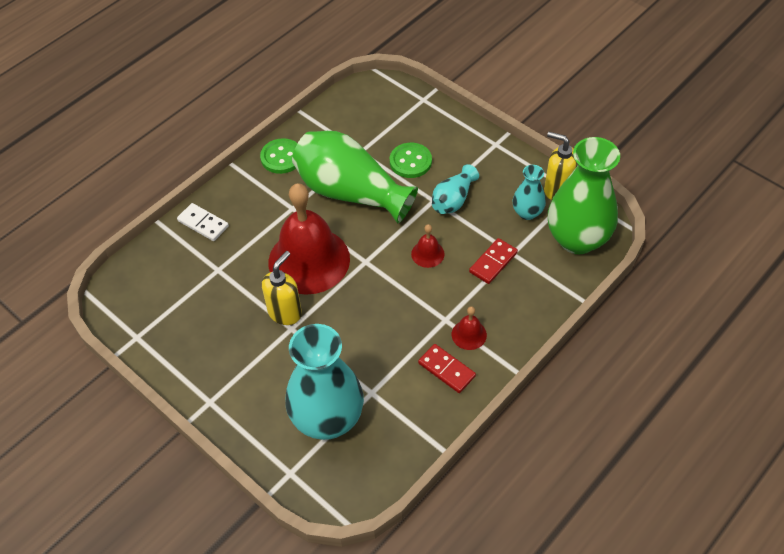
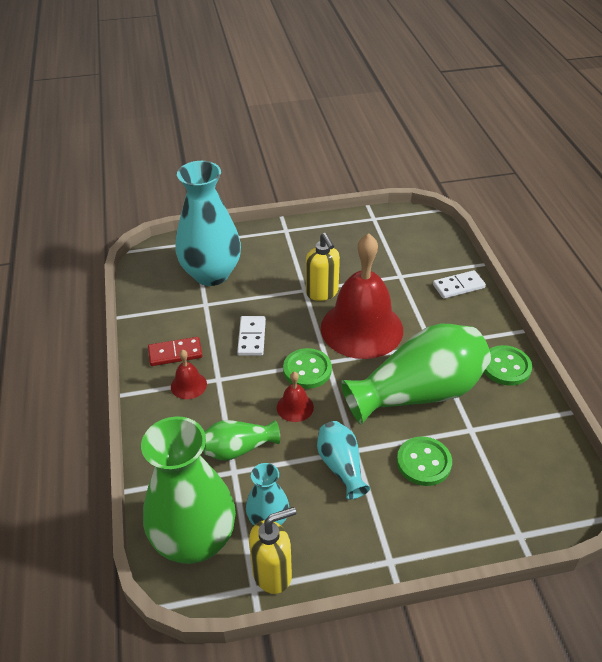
camera: 125 degrees right, 10 degrees down
red domino [469,238,518,284] -> green vase [203,420,280,461]
none -> white domino [237,316,266,356]
none -> green button [283,348,332,389]

